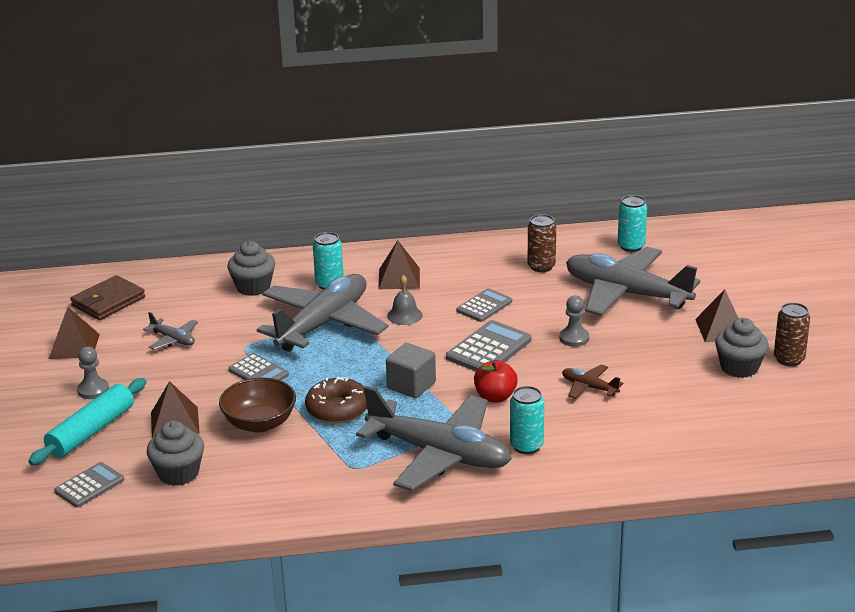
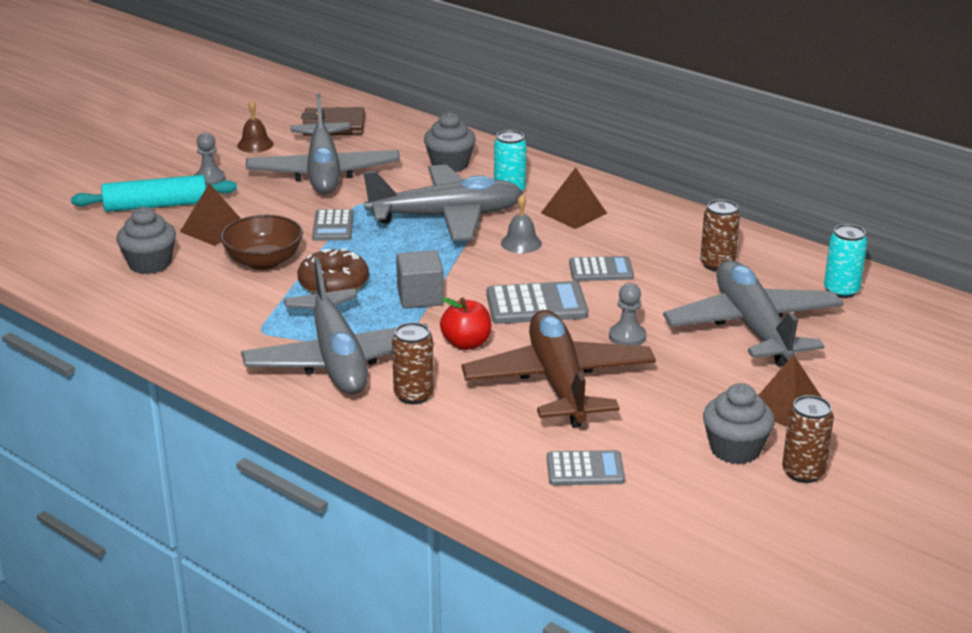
camera: 45 degrees right, 0 degrees up
brown pyramid [49,307,100,359] -> brown bell [237,100,274,153]
grey calculator [54,462,124,508] -> grey calculator moved to [547,450,625,485]
grey plane [143,312,198,350] -> grey plane [246,94,400,194], size x2.35
turquoise can [510,386,544,454] -> brown can [392,322,434,405]
brown plane [562,364,623,399] -> brown plane [462,310,656,427], size x2.35

